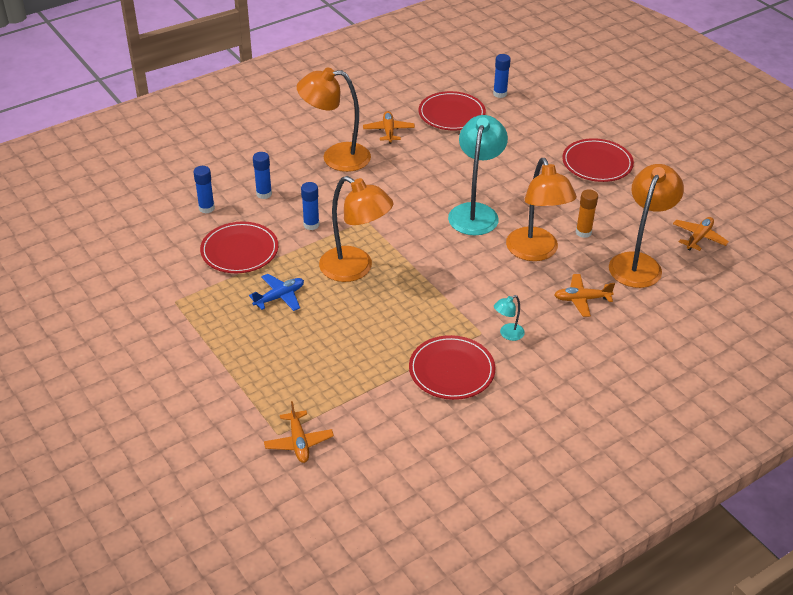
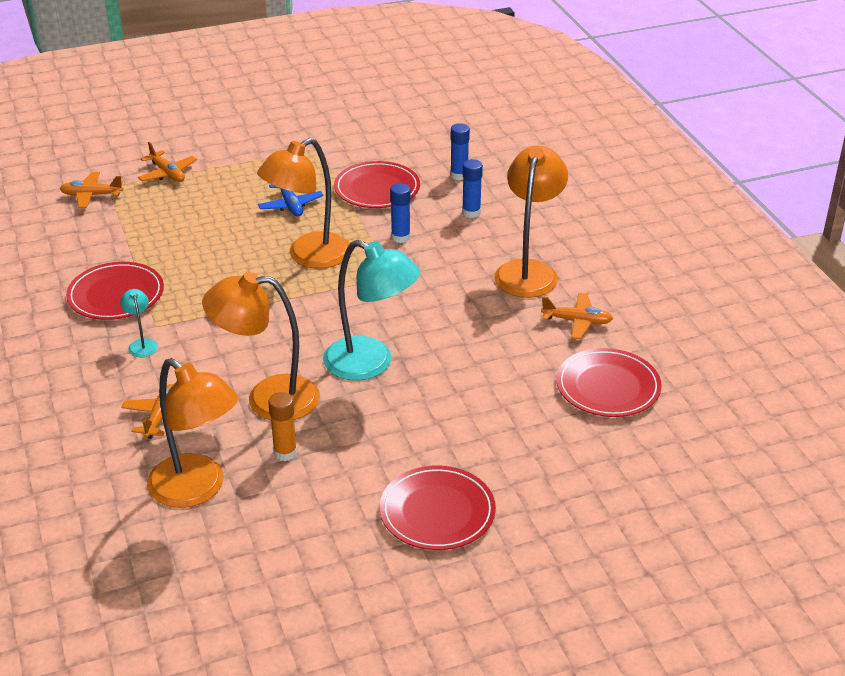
camera: 105 degrees right, 5 degrees down
blue glue stick [493,54,511,98] -> none
orange plane [673,217,729,251] -> orange plane moved to [138,142,197,182]

